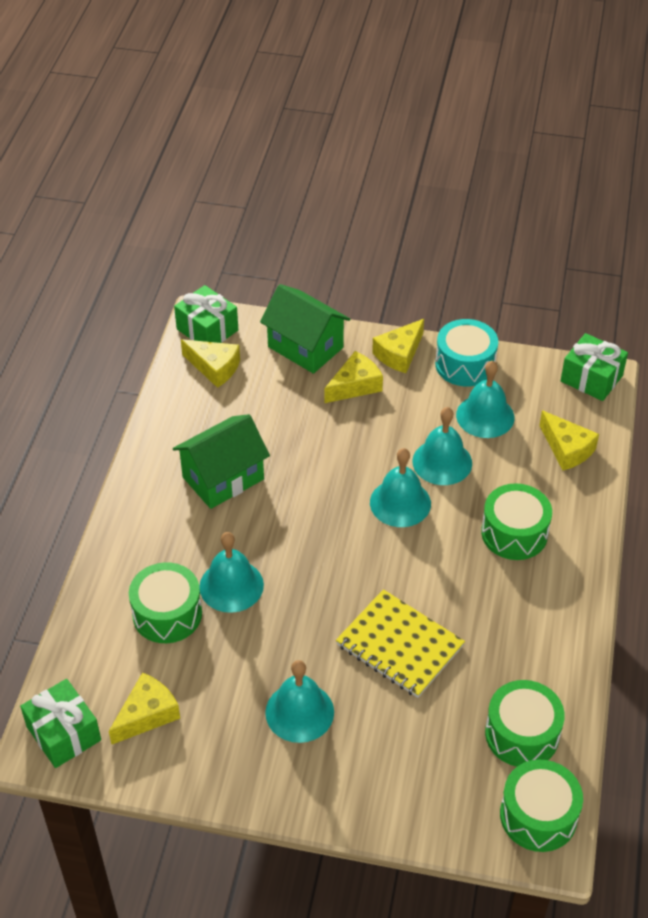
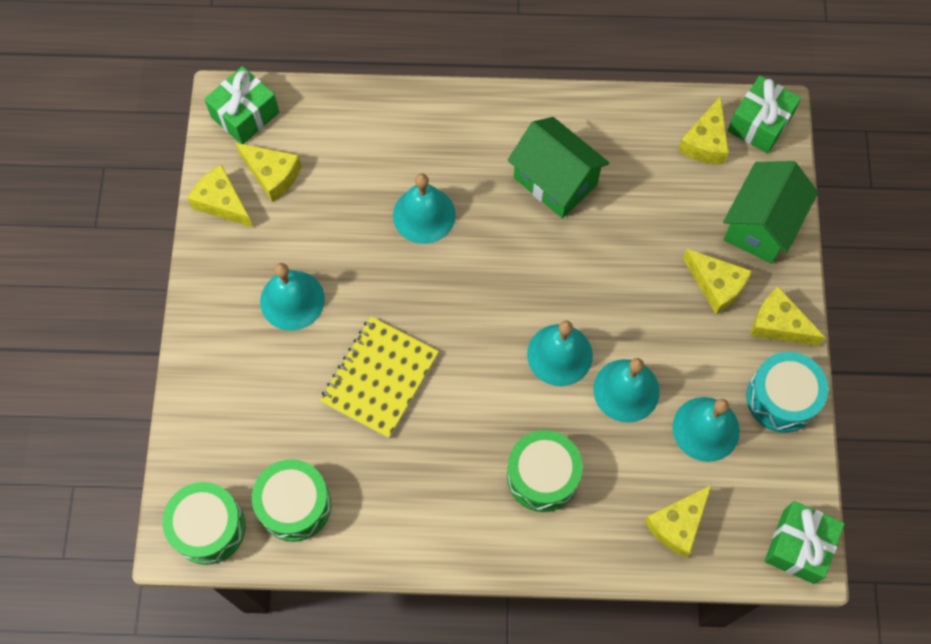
camera: 80 degrees right, 20 degrees up
green drum [129,562,202,643] -> none
none -> yellow cheese [187,165,253,227]

